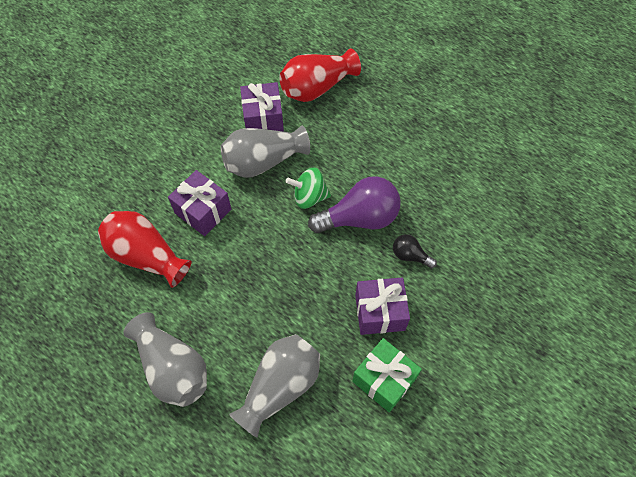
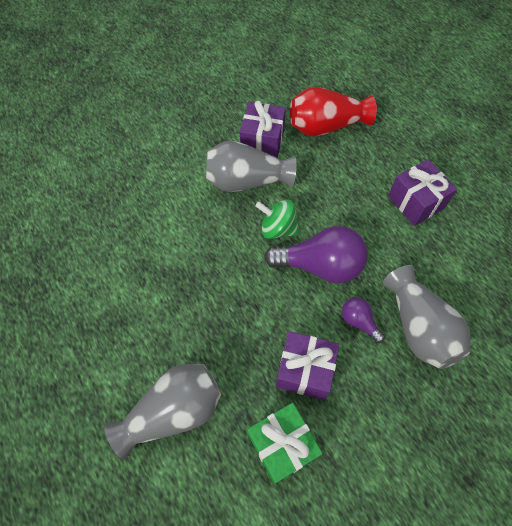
camera: 20 degrees right, 0 degrees up
red vase [98,211,192,288] -> none
grey vase [124,312,207,407] -> grey vase moved to [383,265,470,369]
purple gift [168,170,231,236] -> purple gift moved to [388,159,457,226]
black light bulb [393,234,437,269] -> purple light bulb [342,298,385,343]

